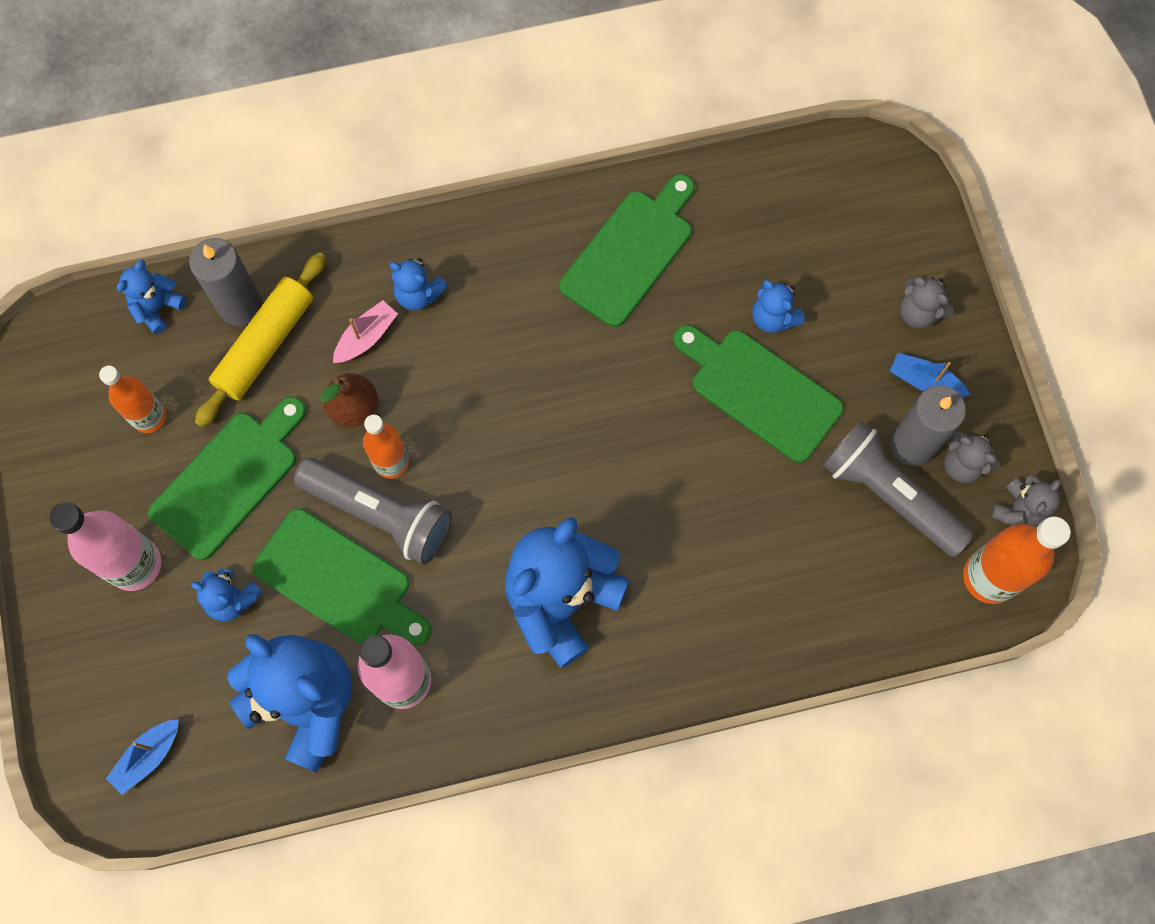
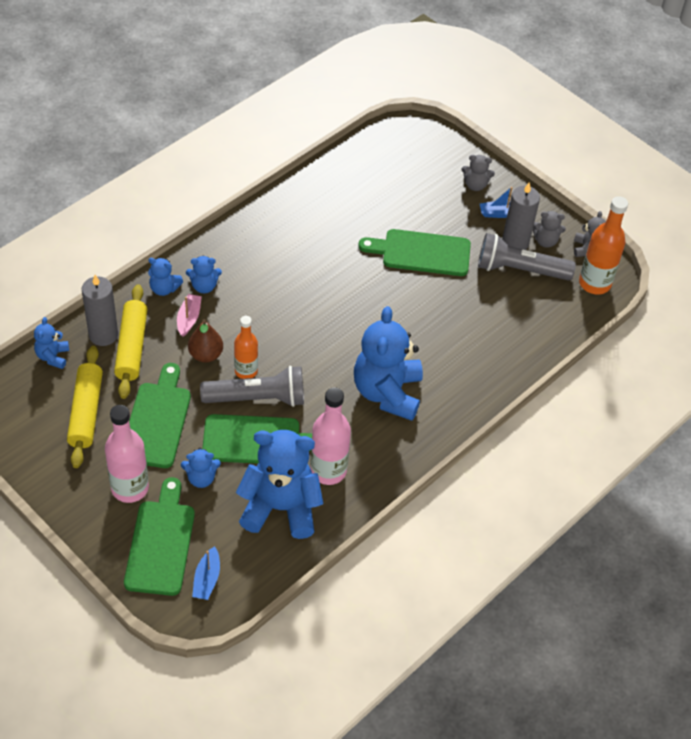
camera: 35 degrees left, 20 degrees down
orange bottle [99,365,166,433] -> yellow rolling pin [67,346,103,468]
green cutting board [559,174,695,327] -> green cutting board moved to [124,477,195,596]
blue teddy bear [753,280,805,333] -> blue teddy bear moved to [148,258,183,296]

